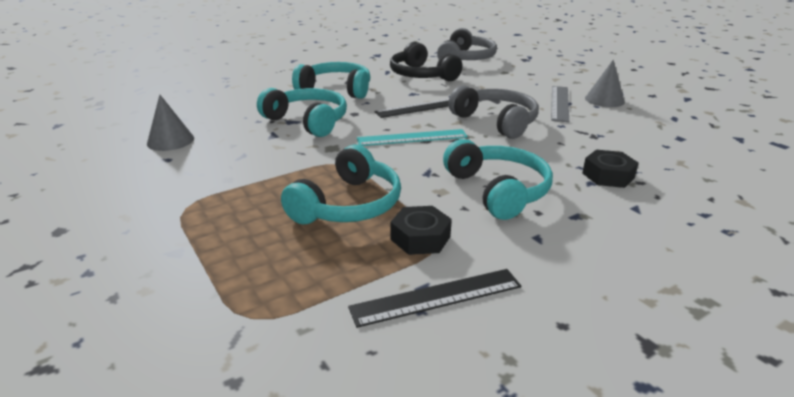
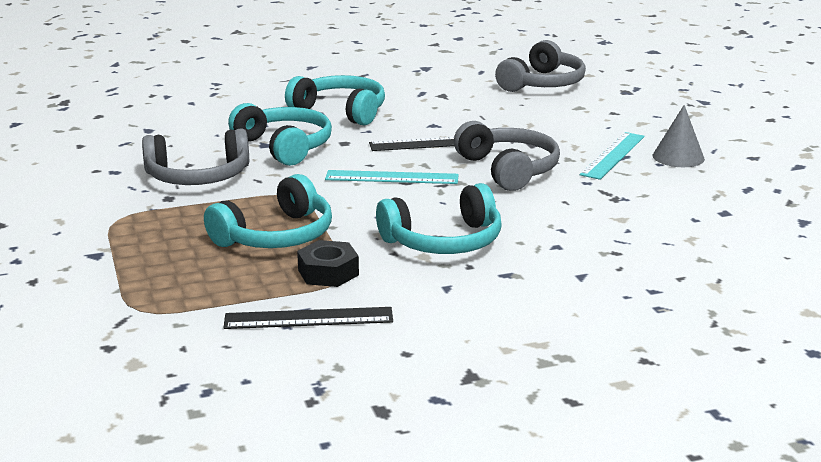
camera: 15 degrees right, 5 degrees down
grey cone [147,95,194,151] -> none
black headphones [390,42,462,81] -> none
turquoise headphones [443,139,553,220] -> turquoise headphones turned 75 degrees clockwise [376,183,502,254]
grey ruler [551,86,569,122] -> turquoise ruler [580,132,645,180]
black nut [582,150,639,188] -> none
none -> grey headphones [142,128,249,185]

